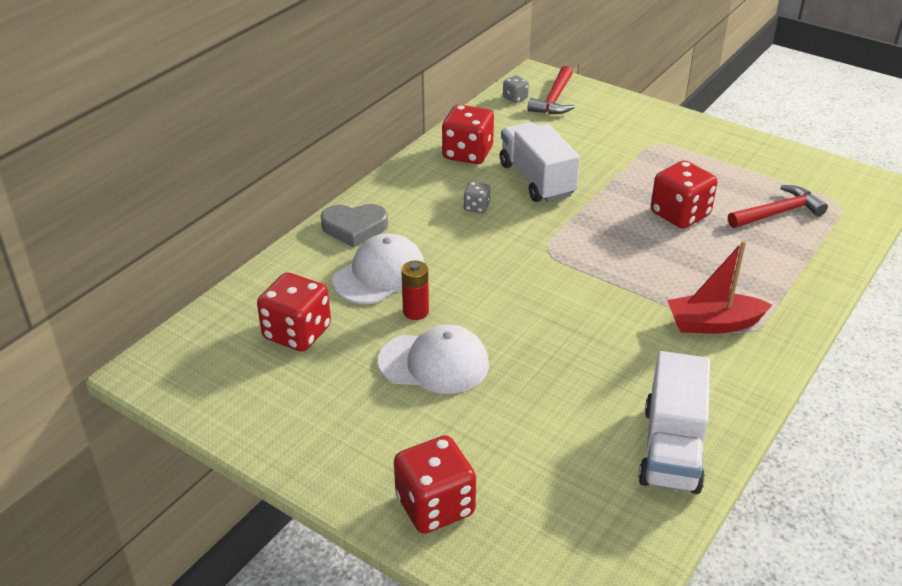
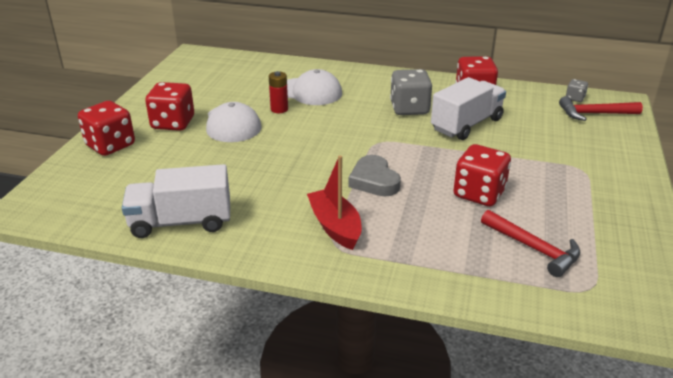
camera: 70 degrees right, 5 degrees down
red dice [257,272,331,352] -> red dice moved to [145,82,194,131]
grey heart [321,204,388,248] -> grey heart moved to [348,155,401,196]
grey dice [464,182,490,213] -> grey dice [390,69,432,115], size x2.03

